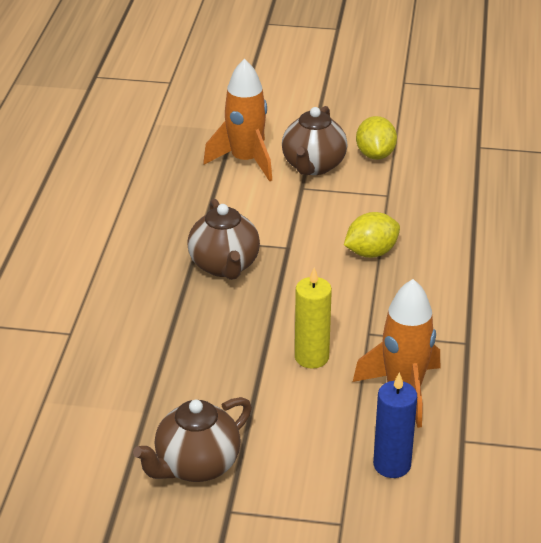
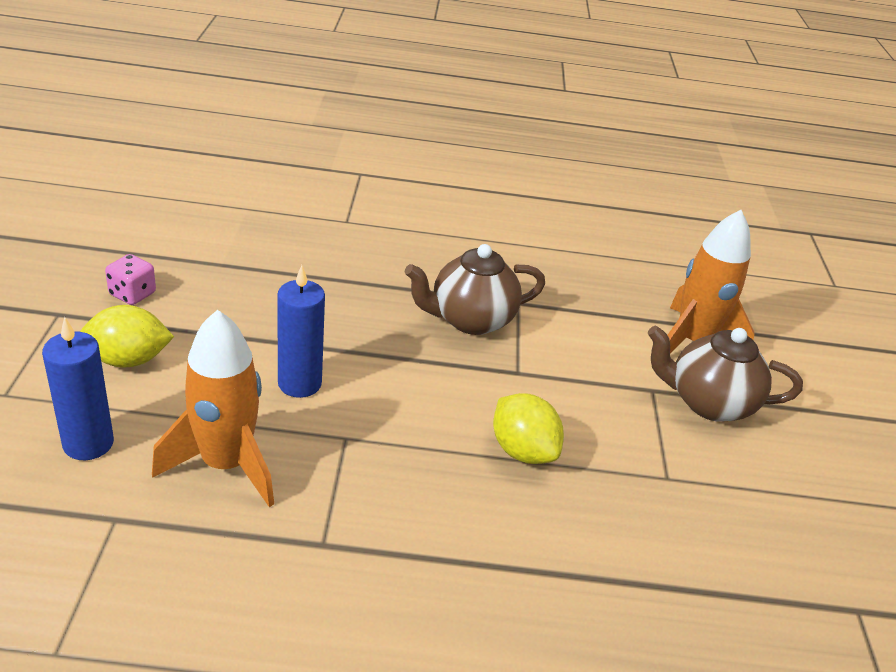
camera: 80 degrees right, 0 degrees up
brown teapot [133,397,252,482] -> pink dice [105,254,156,305]
yellow candle [295,267,332,369] -> blue candle [277,265,325,398]
yellow lemon [356,116,397,160] -> yellow lemon moved to [80,305,174,368]

